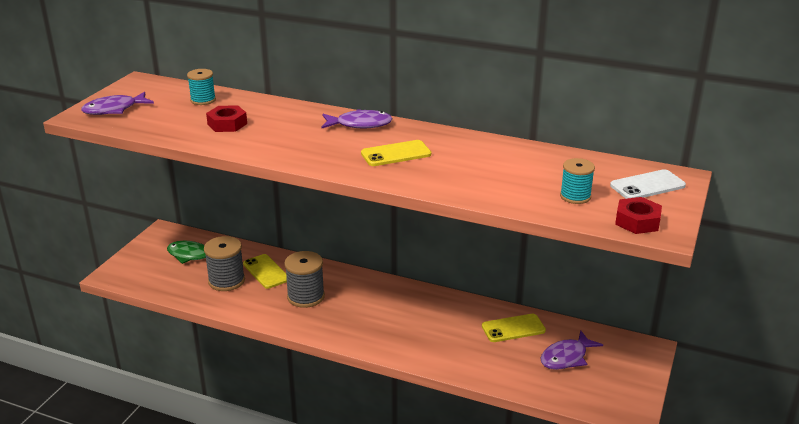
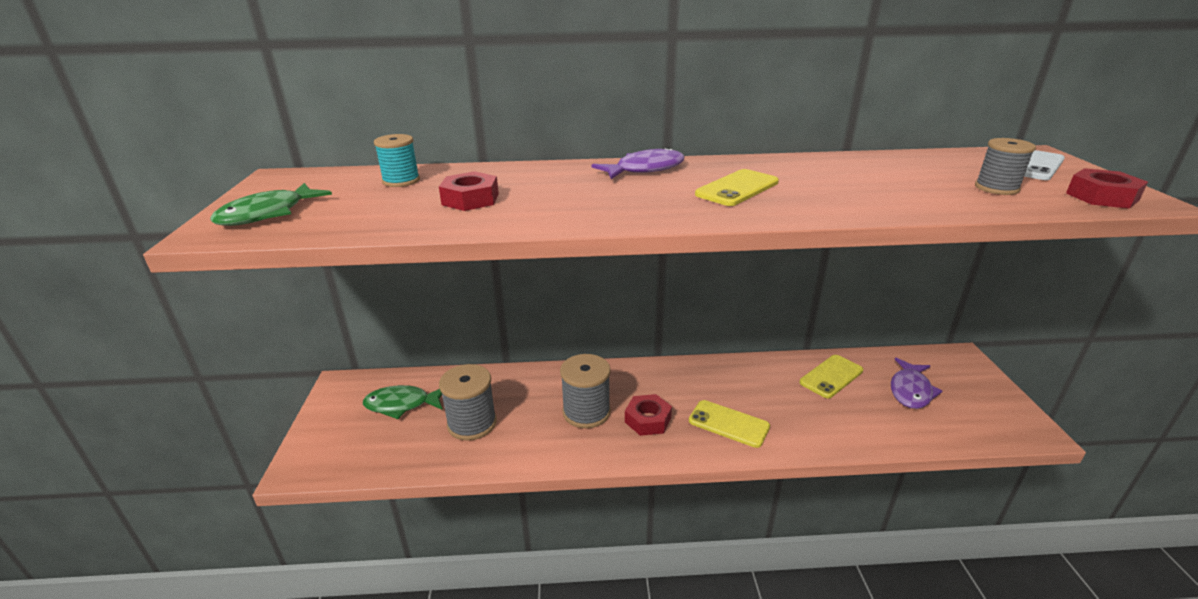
camera: 25 degrees left, 0 degrees up
purple fish [81,92,154,115] -> green fish [210,183,332,226]
yellow phone [243,254,287,289] -> yellow phone moved to [689,400,770,448]
turquoise spool [560,158,595,204] -> grey spool [975,138,1036,195]
none -> red nut [625,394,672,436]

